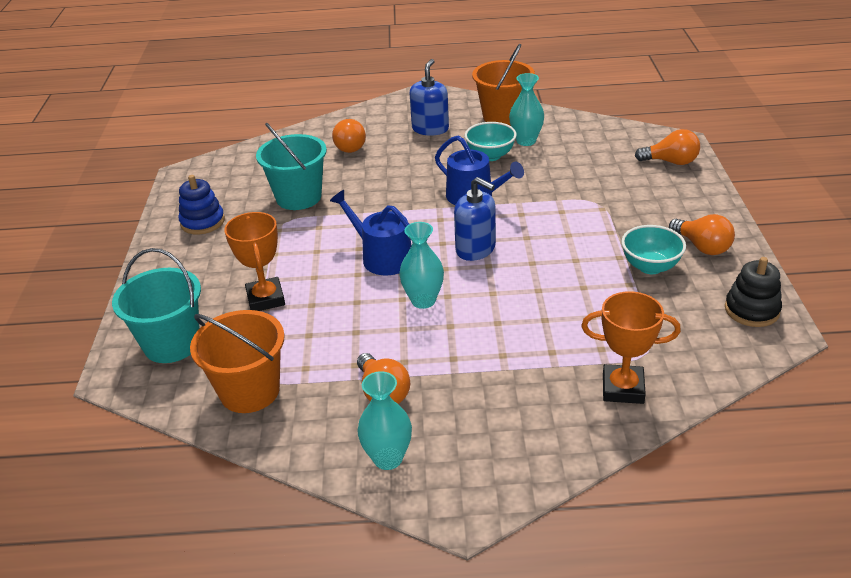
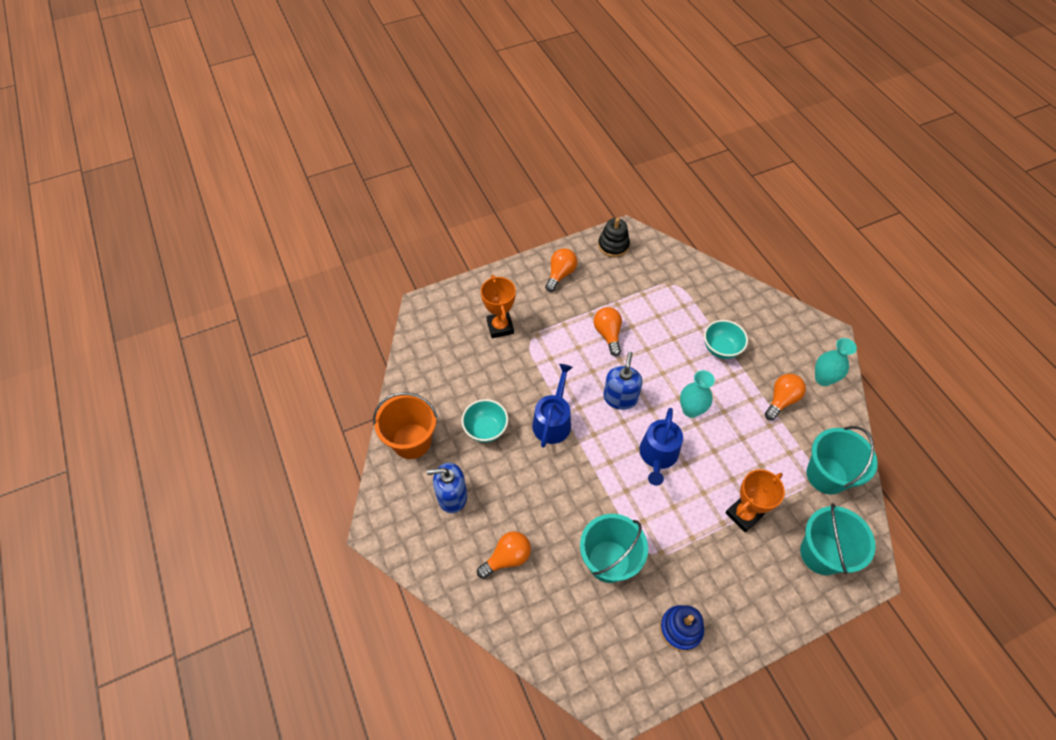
camera: 115 degrees left, 20 degrees up
orange bucket [190,310,285,413] -> turquoise bucket [807,426,878,494]
turquoise vase [509,73,544,146] -> none
orange trophy [581,291,681,404] -> orange trophy moved to [481,275,516,338]
turquoise bowl [621,225,686,274] -> turquoise bowl moved to [704,320,748,359]
orange light bulb [635,129,700,165] -> orange light bulb moved to [594,307,622,356]

